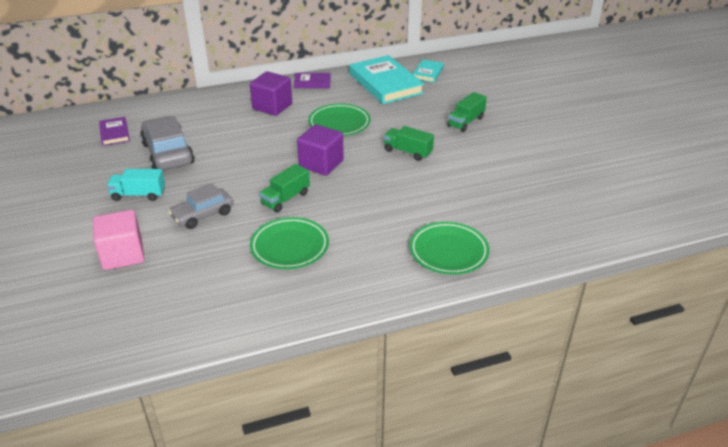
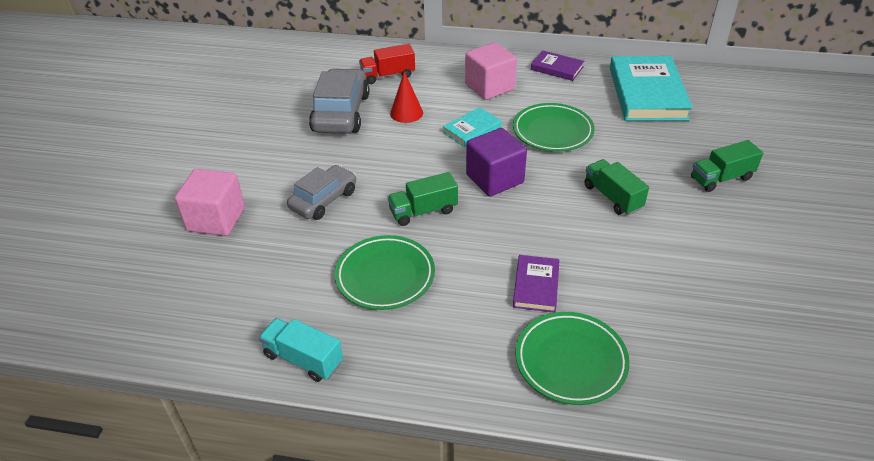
camera: 30 degrees right, 5 degrees up
purple book [99,117,130,146] -> purple book moved to [513,255,560,313]
turquoise truck [107,169,165,201] -> turquoise truck moved to [259,318,343,382]
grey car [168,183,233,229] -> grey car turned 135 degrees clockwise [287,165,356,220]
purple cube [250,71,292,116] -> pink cube [465,42,517,100]
turquoise book [413,60,444,82] -> turquoise book moved to [443,107,502,147]
none -> red truck [359,44,415,84]
none -> red cone [390,71,423,123]

